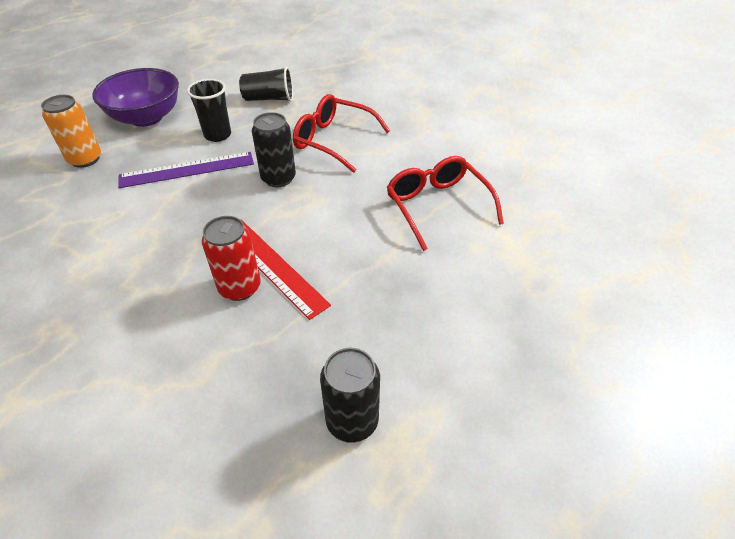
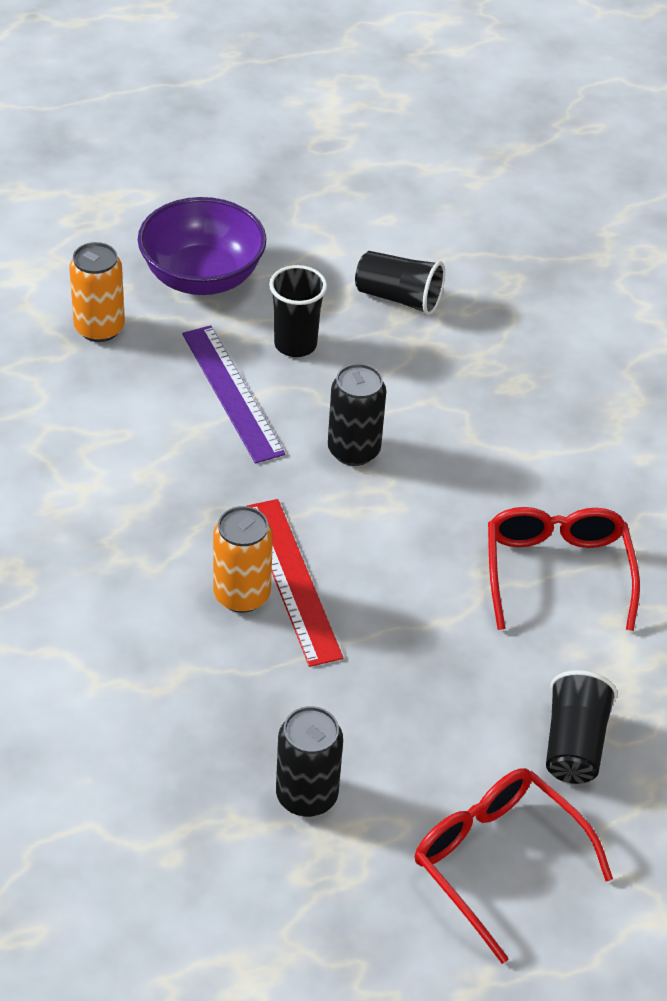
camera: 20 degrees right, 0 degrees up
purple ruler [118,152,254,188] -> purple ruler turned 60 degrees clockwise [182,325,285,464]
red can [202,216,261,301] -> orange can [213,506,273,613]
red glasses [293,94,390,173] -> red glasses moved to [415,768,613,964]
none -> black cup [546,670,618,784]

